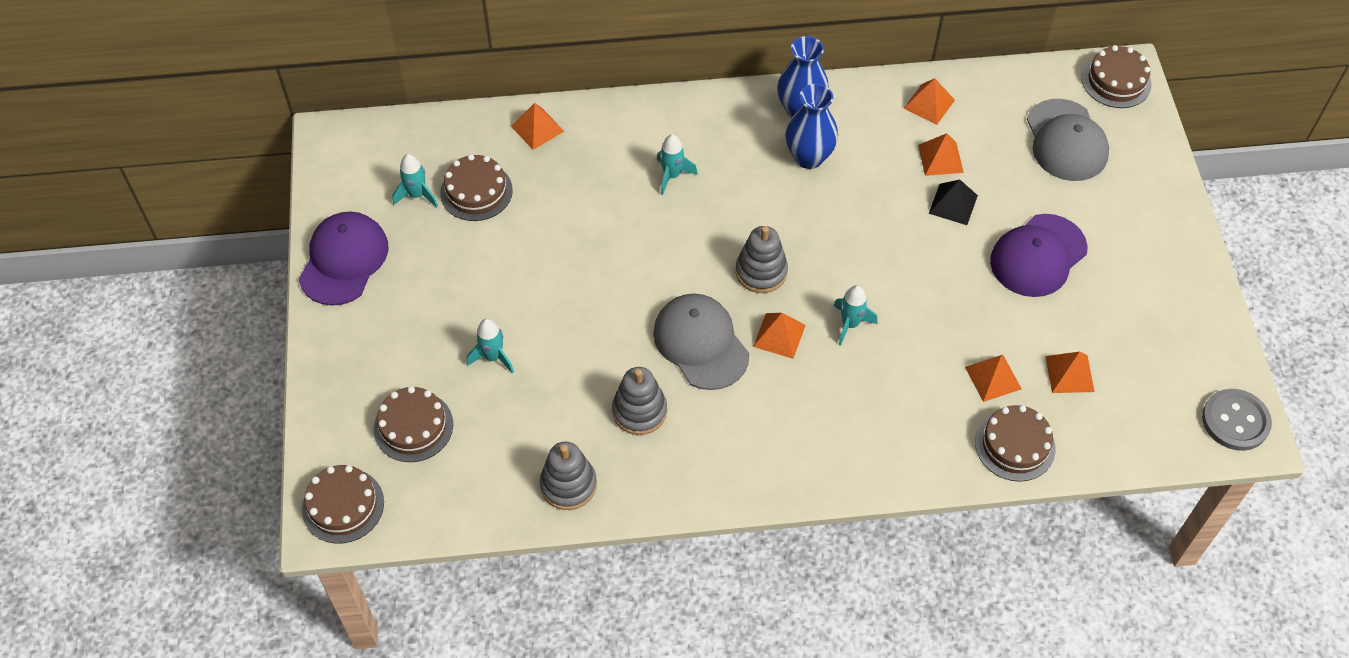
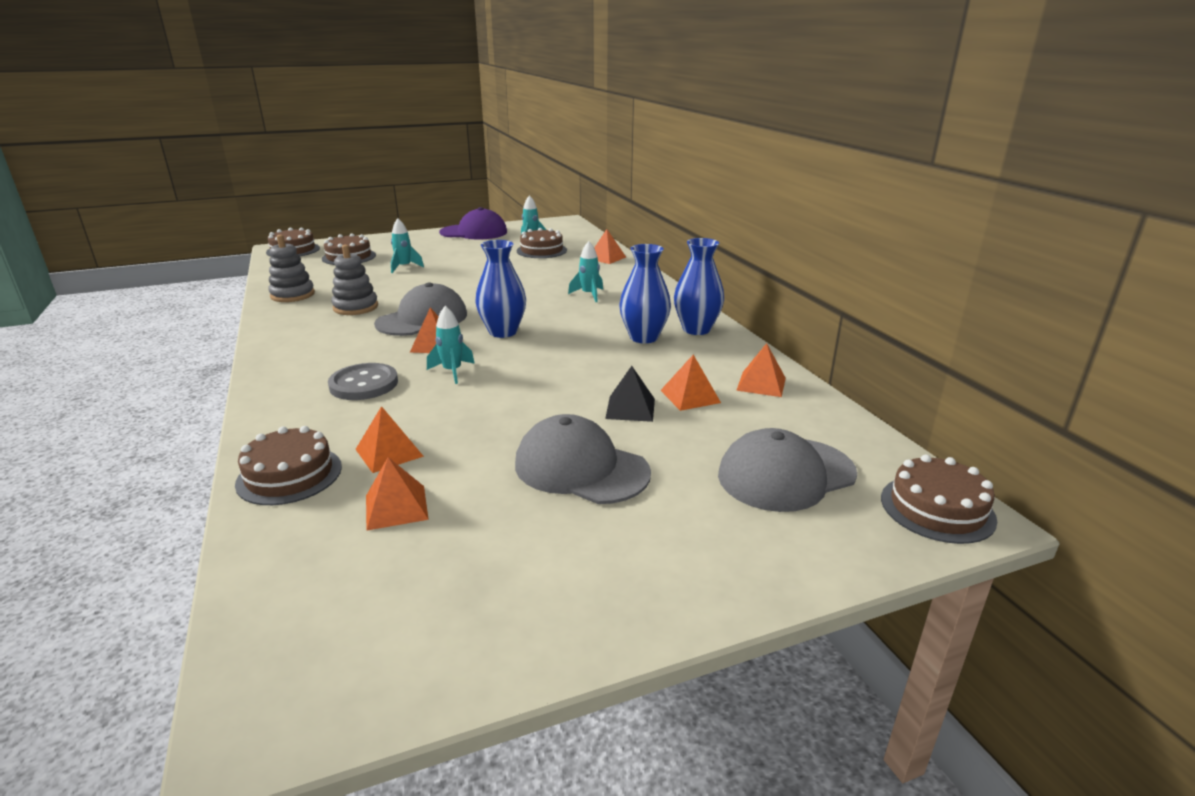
camera: 75 degrees right, 30 degrees down
grey stacking toy [736,226,788,293] -> blue vase [475,240,526,338]
purple cap [990,214,1088,297] -> grey cap [515,414,651,504]
grey button [1202,389,1272,451] -> grey button moved to [328,363,398,400]

